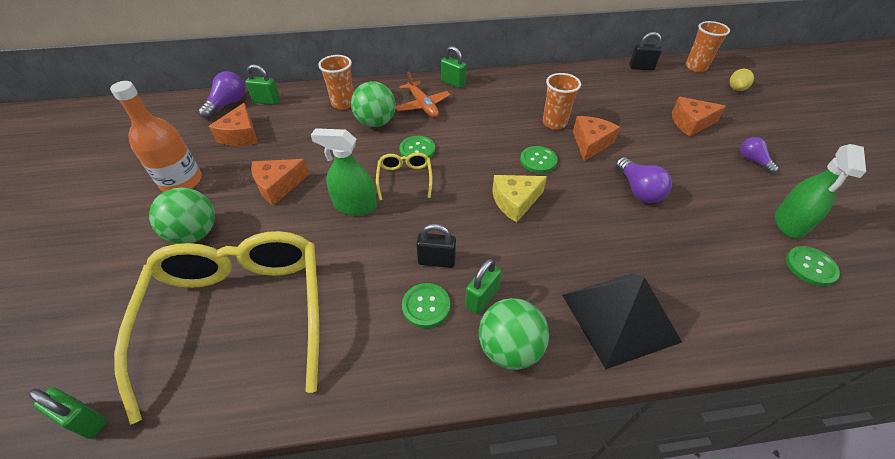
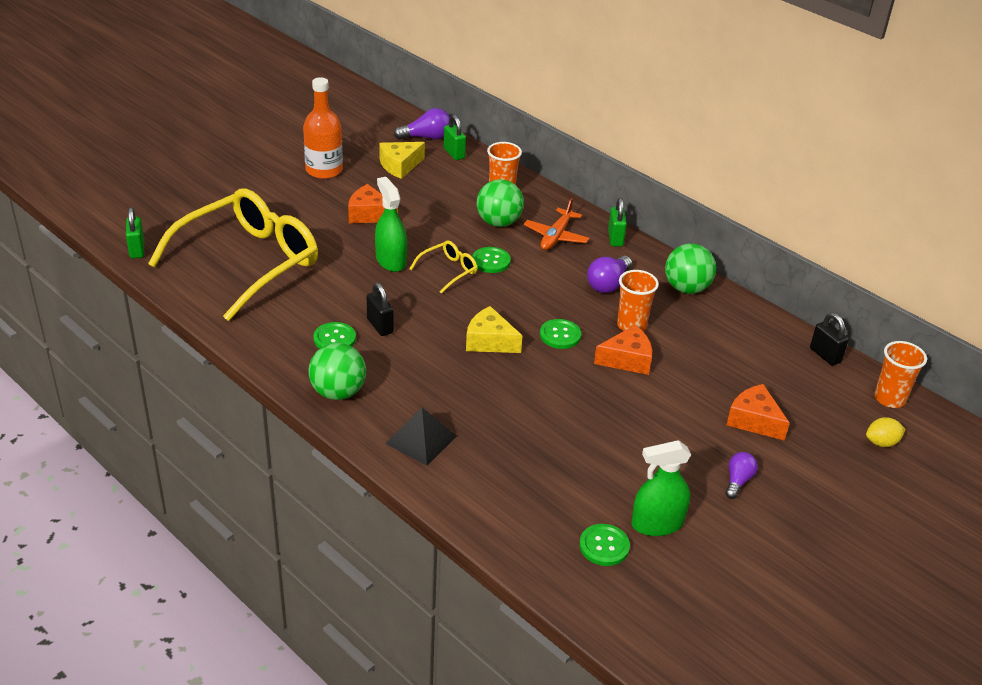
camera: 50 degrees right, 10 degrees down
green ball [149,187,215,244] -> green ball moved to [665,243,716,294]
orange cheese [209,103,258,146] -> yellow cheese [379,142,425,179]
green padlock [465,259,502,315] -> none
black pyramid [562,274,682,369] -> black pyramid [385,408,457,466], size x0.65
purple light bulb [616,157,672,203] -> purple light bulb moved to [587,256,632,293]

